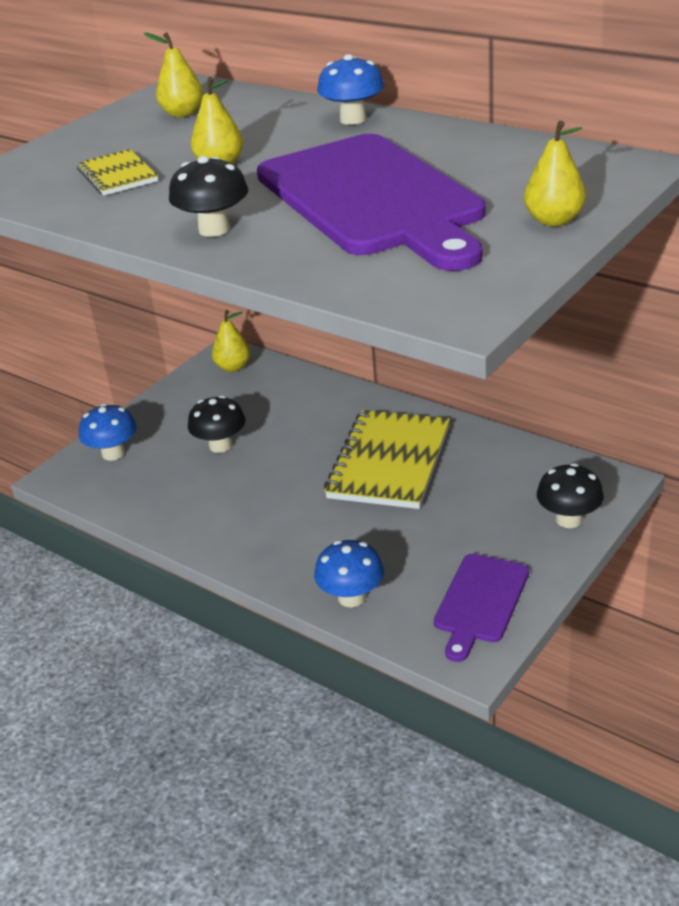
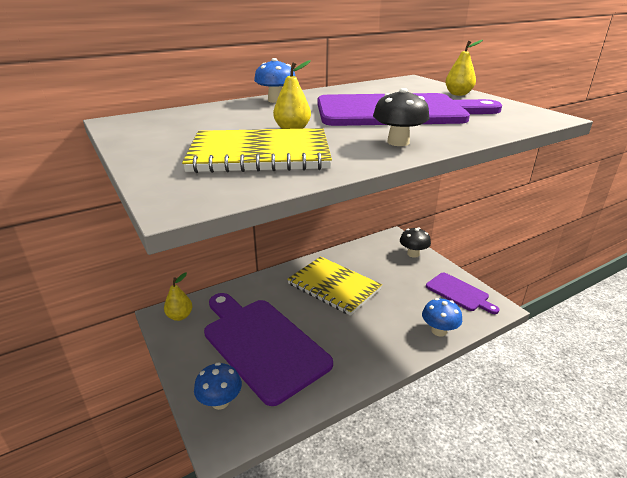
camera: 70 degrees left, 5 degrees down
yellow notebook [77,149,158,196] -> yellow notebook [182,128,332,173], size x1.92
yellow pear [144,32,203,117] -> none
black mushroom [188,395,245,453] -> purple cutting board [204,293,333,406]

